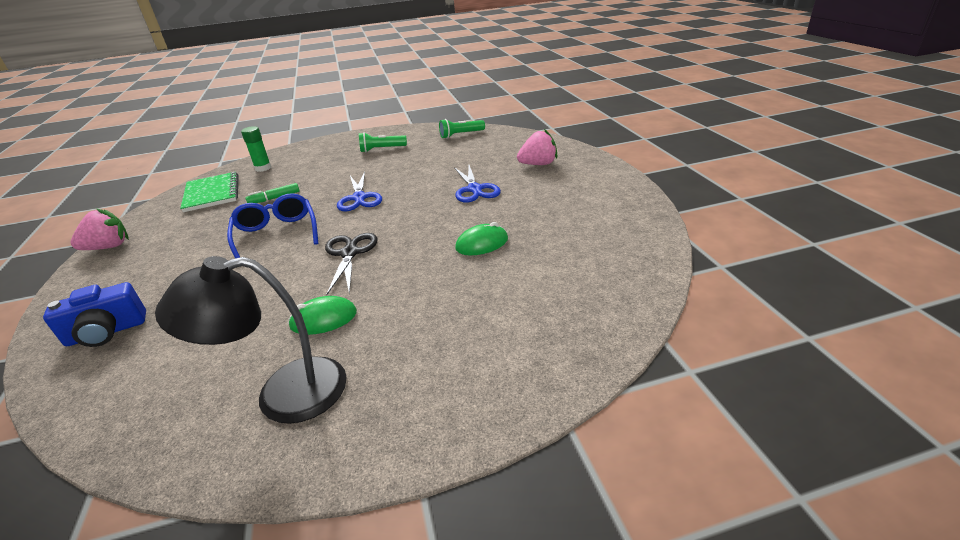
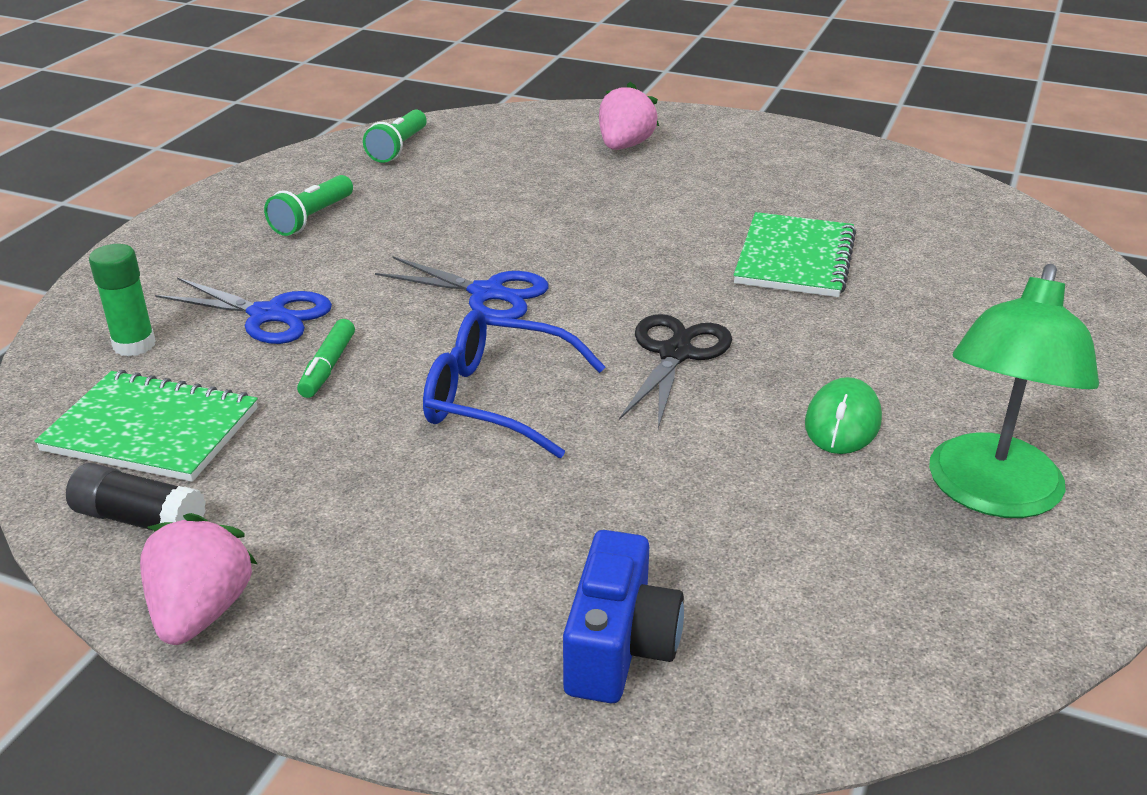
camera: 55 degrees left, 0 degrees up
black lamp [155,256,347,424] -> green lamp [929,264,1099,518]
black scissors [325,233,378,295] -> black scissors turned 75 degrees clockwise [619,314,732,429]
blue scissors [454,165,501,203] -> blue scissors moved to [155,277,332,344]
green mouse [455,222,508,255] -> green notebook [734,212,856,297]
none -> black glue stick [66,463,206,530]

